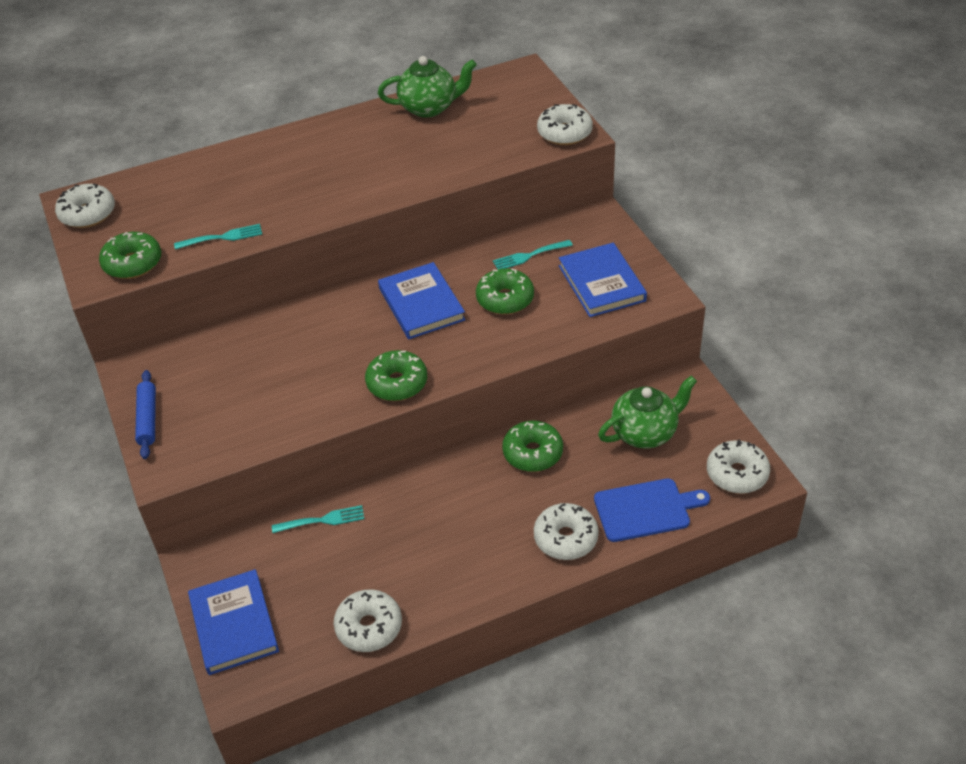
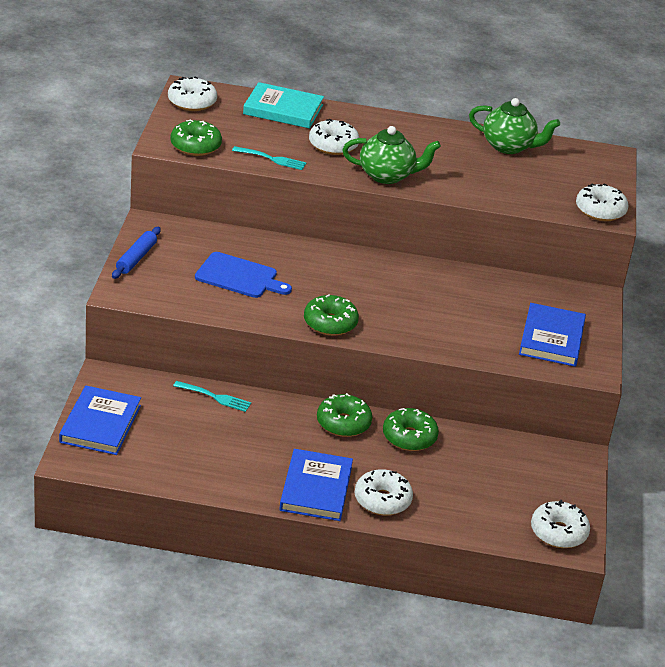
camera: 25 degrees right, 10 degrees down
white donut [334,589,402,652] -> white donut moved to [309,119,359,155]
blue book [378,262,466,339] -> blue book moved to [279,449,353,521]
green donut [476,268,534,314] -> green donut moved to [317,393,372,437]
turquoise fork [493,240,573,269] -> none
blue cutting board [594,478,710,542] -> blue cutting board moved to [195,252,292,298]
green teapot [598,376,697,448] -> green teapot moved to [342,126,441,184]
none -> turquoise book [243,82,324,129]

